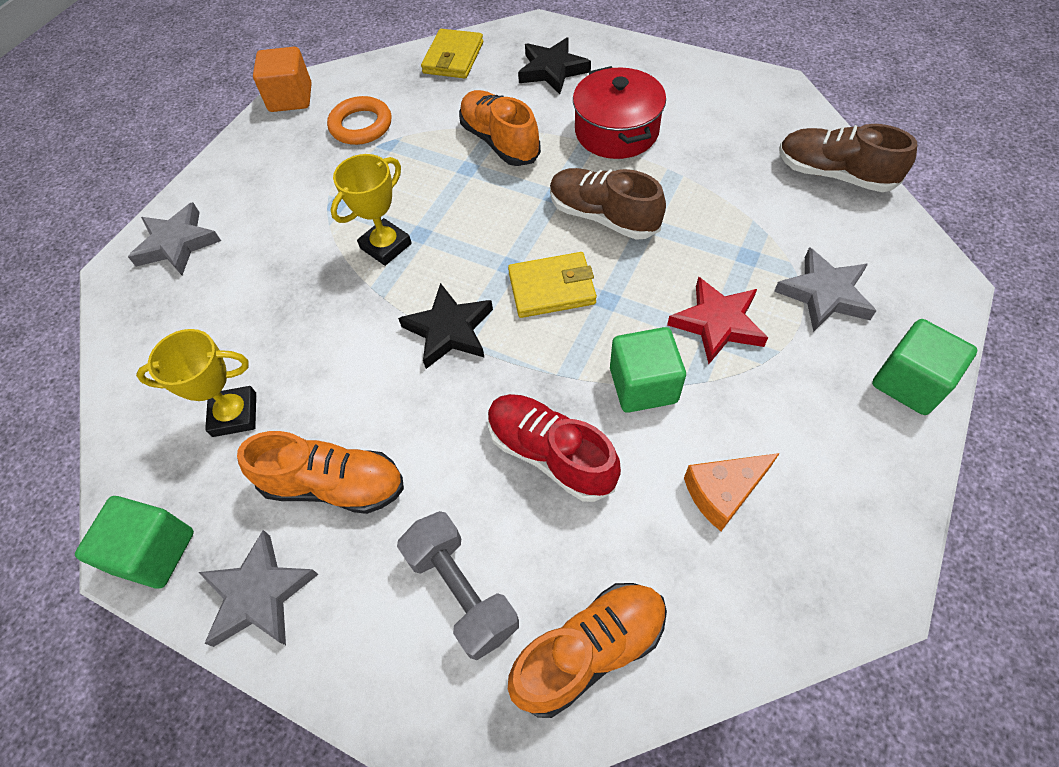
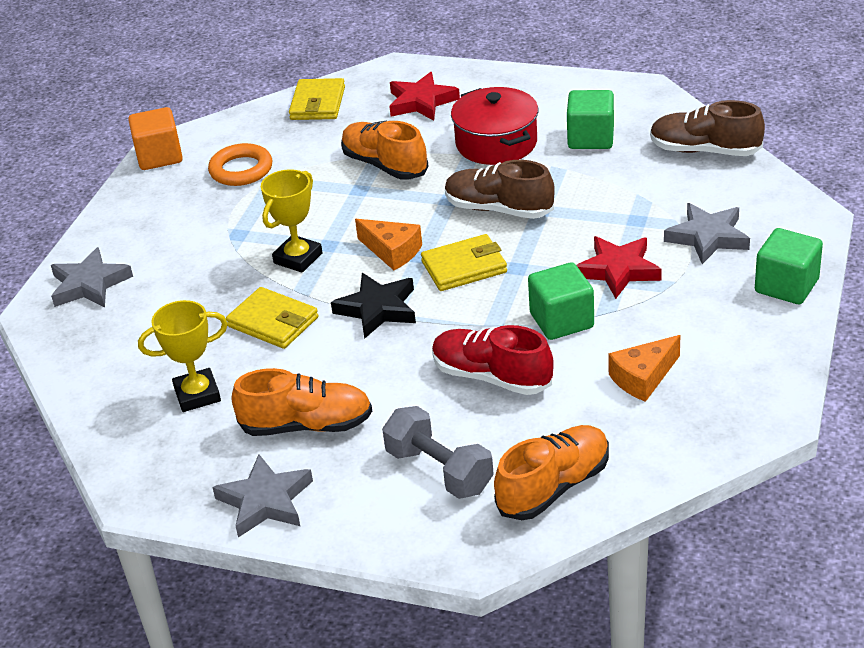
camera: 10 degrees left, 20 degrees down
green cube [75,496,194,589] -> green cube moved to [567,90,614,149]
black star [518,37,591,94] -> red star [389,72,460,121]
none -> yellow wallet [226,287,318,349]
none -> orange cheese [355,219,422,270]

